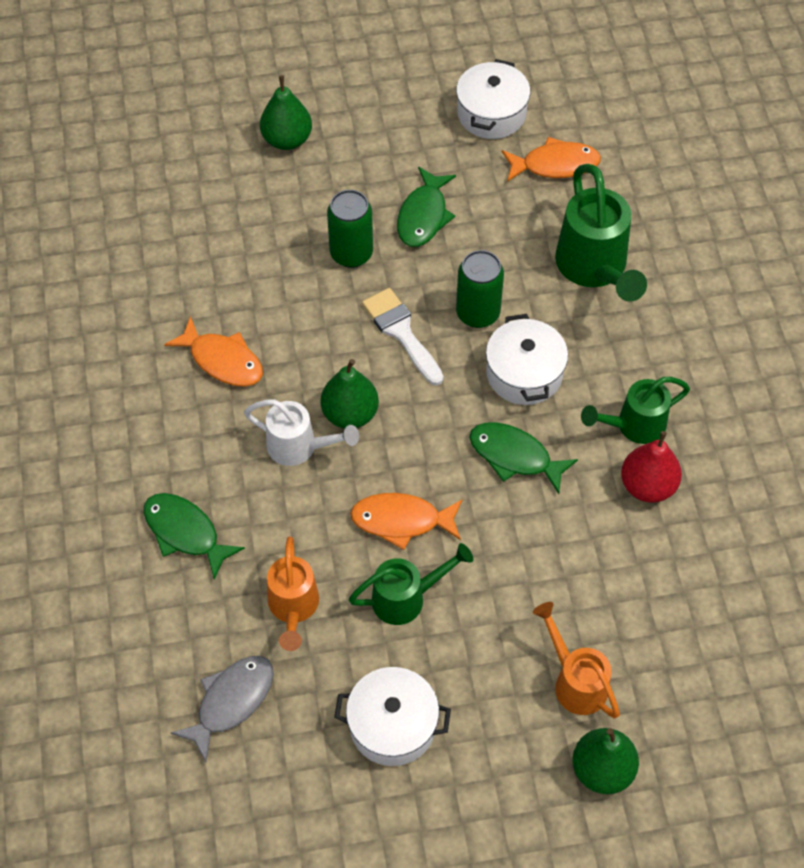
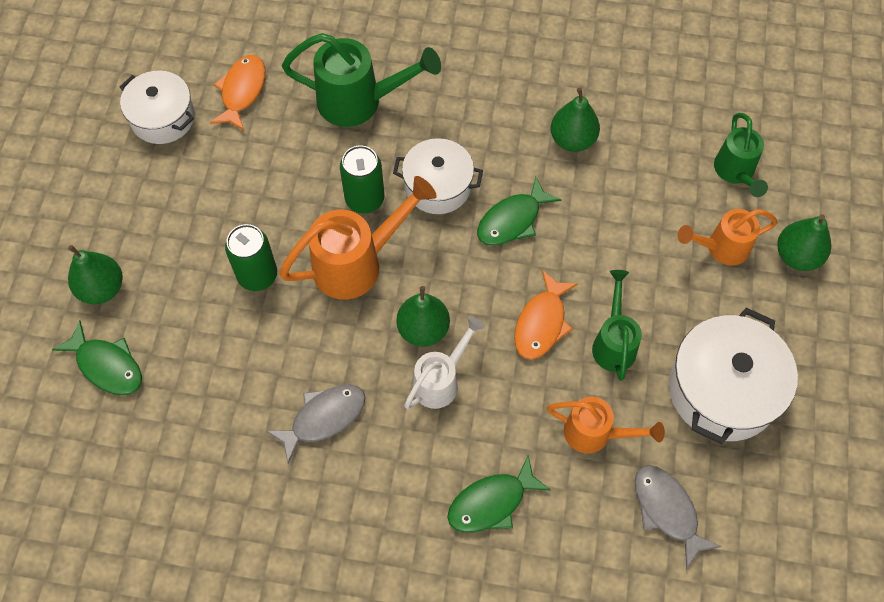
camera: 70 degrees left, 5 degrees up
orange fish [164,316,263,387] -> grey fish [266,384,366,464]
white pot [334,667,451,766] -> white pot [669,308,798,444], size x1.51
white brush [362,288,444,386] -> orange watering can [279,176,437,300]
green fish [397,167,456,247] -> green fish moved to [52,321,142,395]
green watering can [581,377,690,444] -> green watering can moved to [714,113,768,197]
red pear [621,431,682,503] -> green pear [551,88,600,152]

